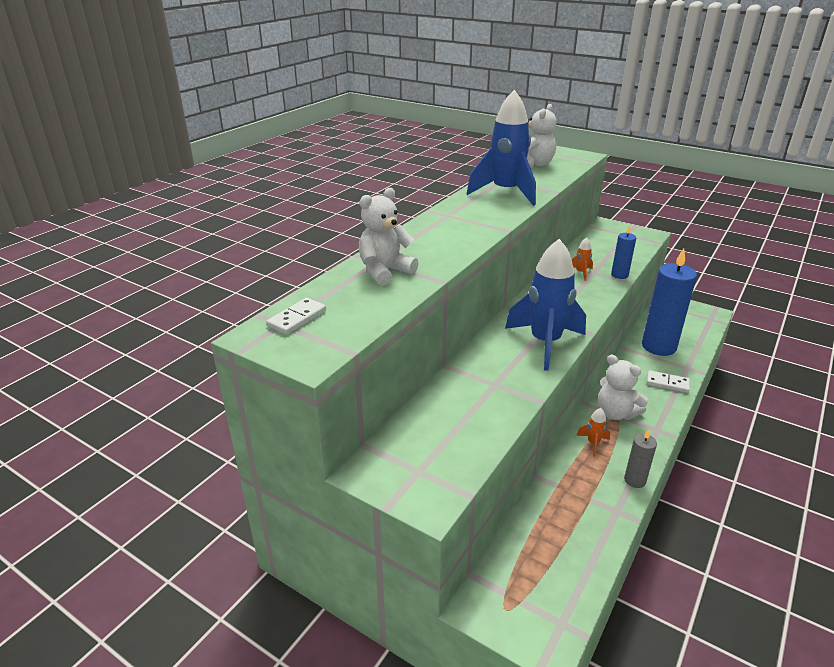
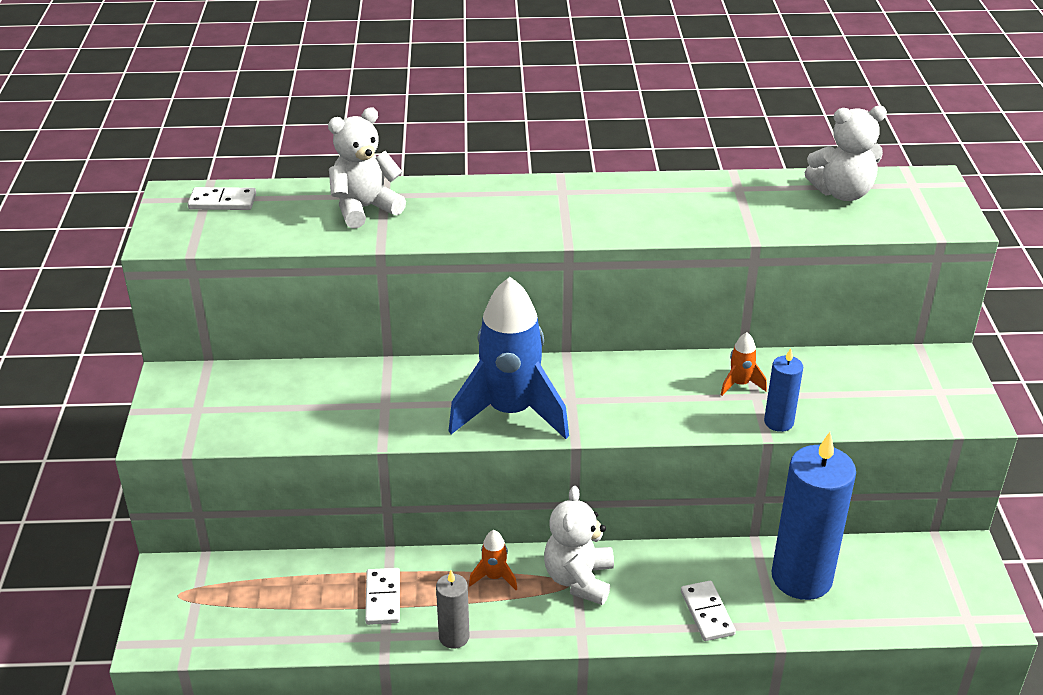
camera: 55 degrees right, 5 degrees up
white teddy bear [359,188,419,286] -> white teddy bear turned 45 degrees counterclockwise [328,107,406,229]
blue rocket [467,90,536,206] -> none
none -> white domino [365,568,400,625]

